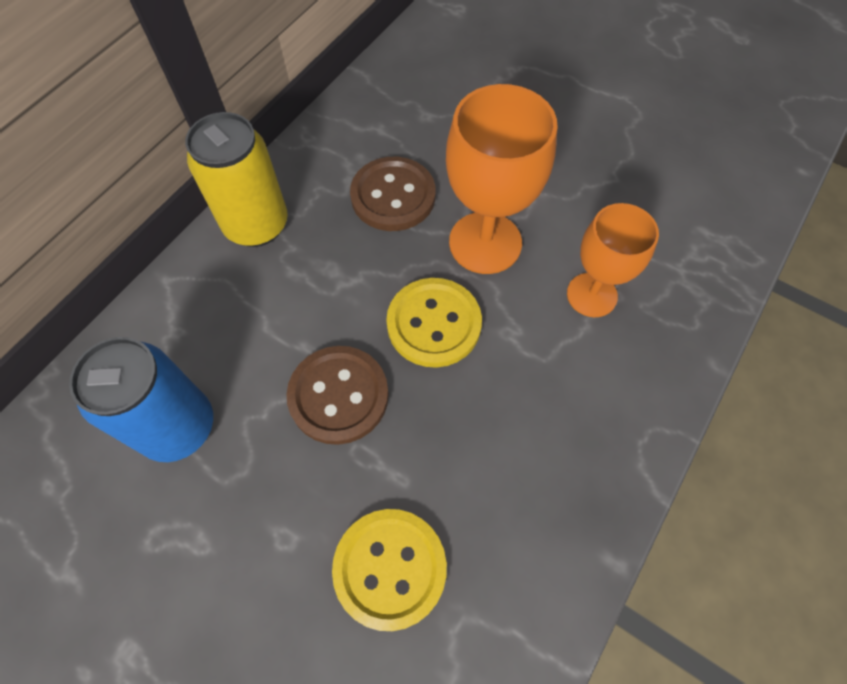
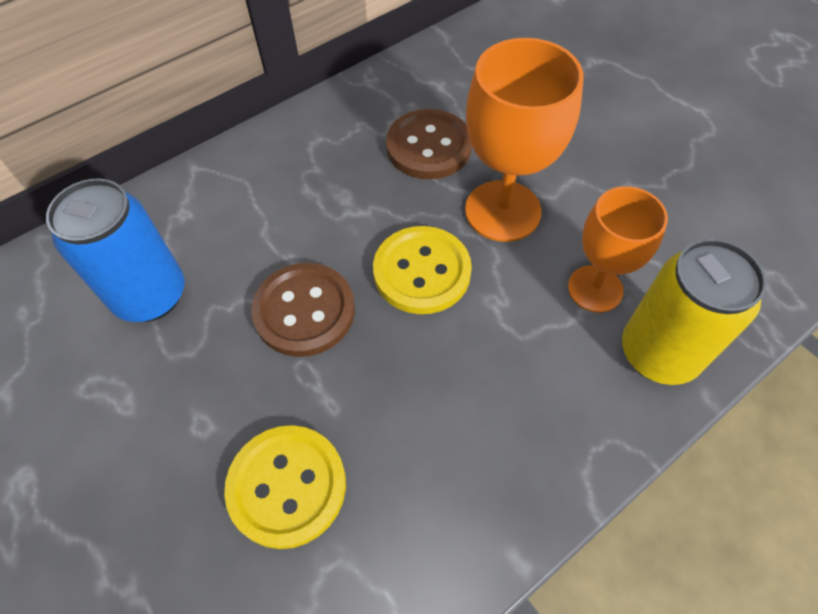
camera: 20 degrees right, 5 degrees down
yellow can [185,112,288,247] -> yellow can moved to [622,239,767,385]

